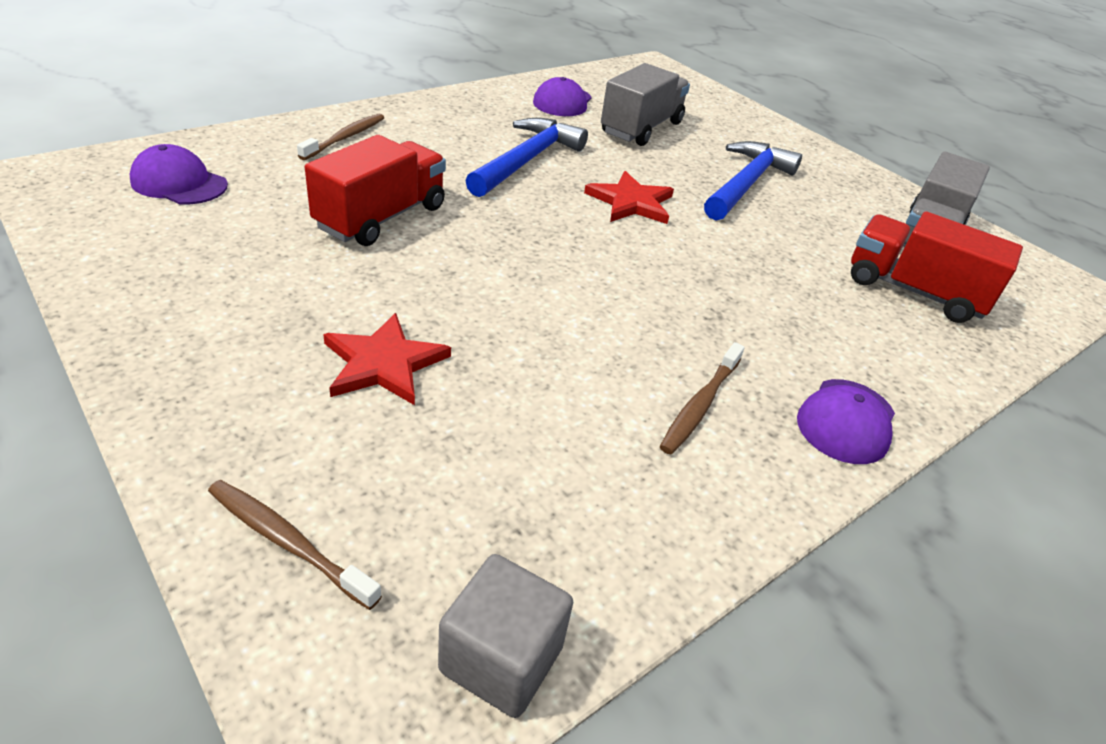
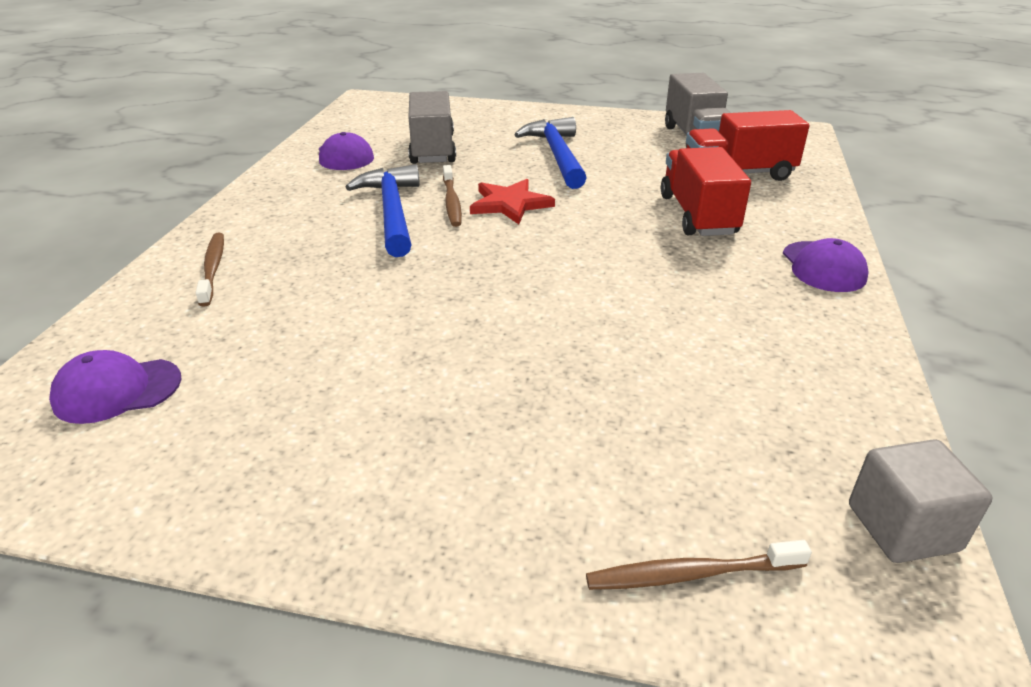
camera: 35 degrees left, 5 degrees down
red truck [305,135,446,246] -> red truck moved to [661,147,751,236]
red star [323,313,451,405] -> none
brown toothbrush [660,342,745,454] -> brown toothbrush moved to [443,165,462,227]

